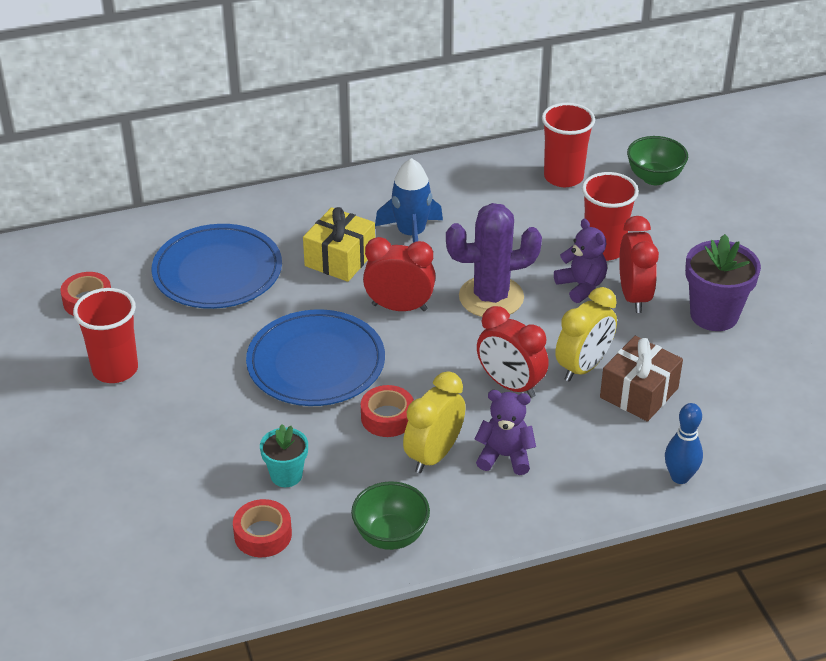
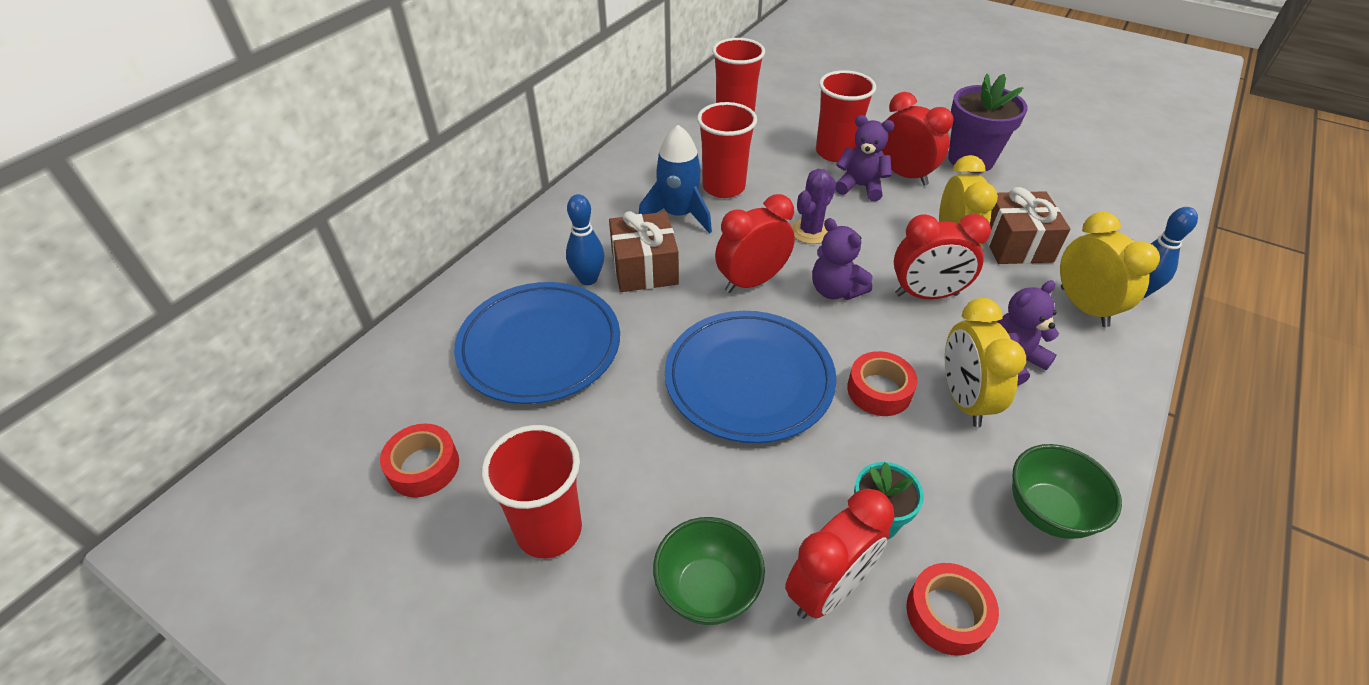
camera: 40 degrees left, 5 degrees up
yellow gift [303,207,375,282] -> brown gift [609,211,679,292]
purple cactus [446,203,542,317] -> purple cactus [791,169,836,244], size x0.60
green bowl [627,136,688,185] -> green bowl moved to [653,517,765,625]
none -> blue bowling pin [566,194,604,285]
none -> red cup [697,102,757,198]
none -> red clock [785,489,894,619]
none -> purple teddy bear [812,218,873,300]
none -> yellow clock [1060,212,1160,327]

